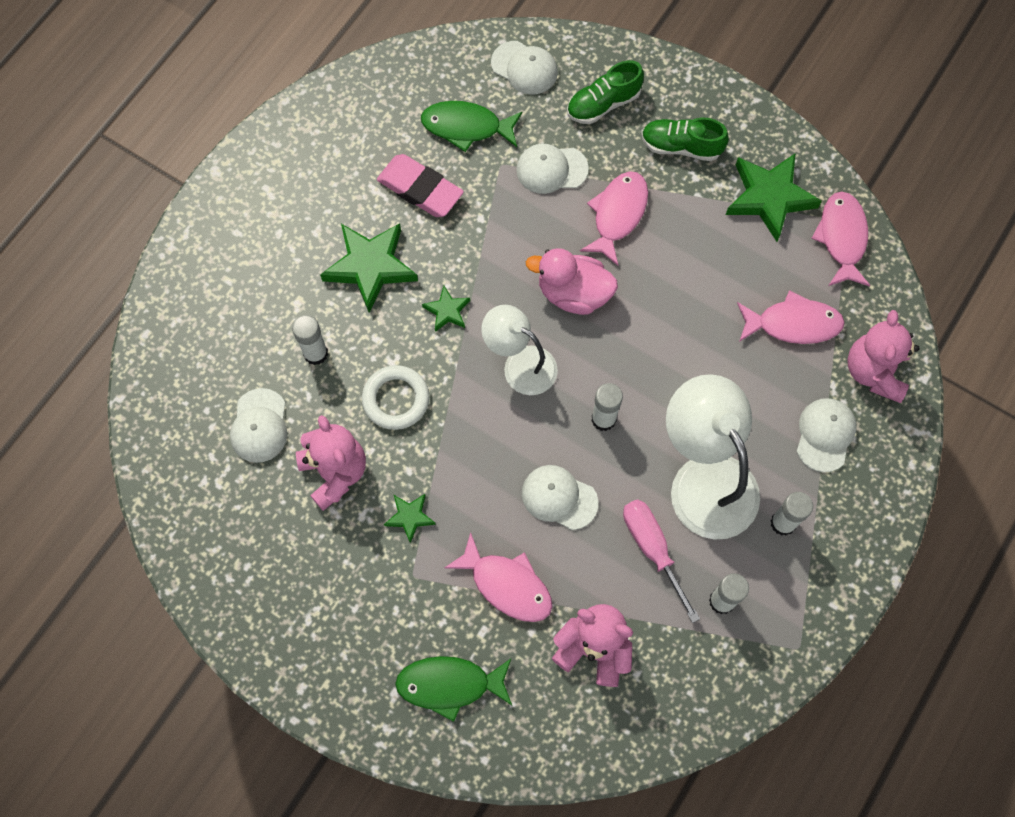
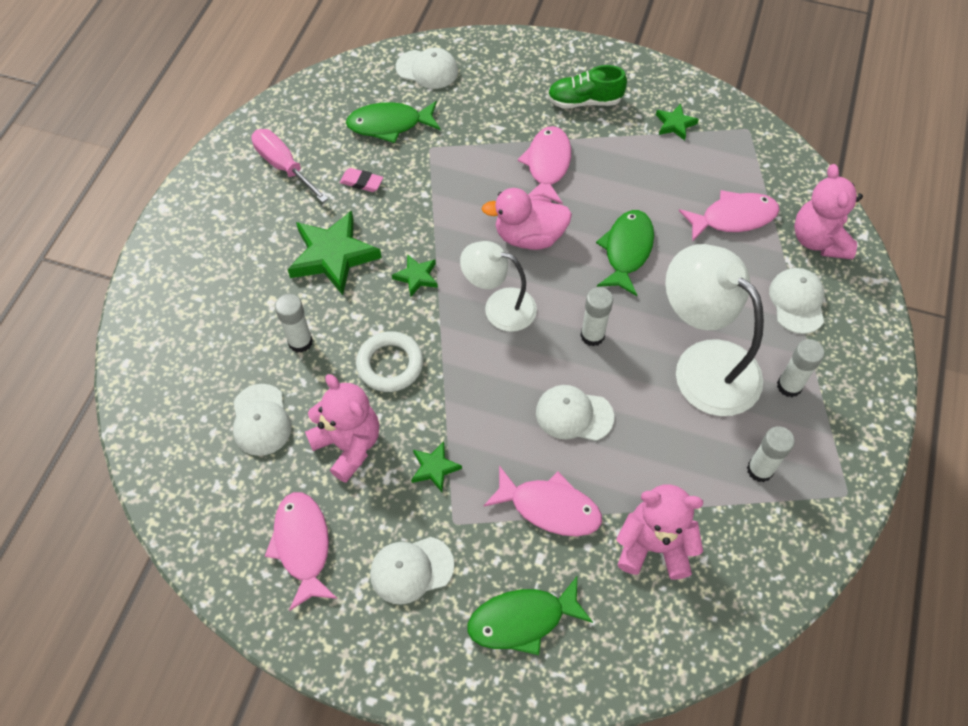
camera: 15 degrees left, 10 degrees down
pink eraser [377,154,464,217] -> pink eraser [340,168,383,192], size x0.52
white cap [516,144,589,194] -> white cap moved to [370,537,454,605]
green shoe [567,60,644,124] -> none
pink screwdriver [623,499,700,623] -> pink screwdriver moved to [251,129,329,203]
green star [726,153,822,242] -> green star [656,104,699,141], size x0.50
pink fish [811,191,871,287] -> pink fish moved to [265,492,338,611]
none -> green fish [596,210,654,296]

